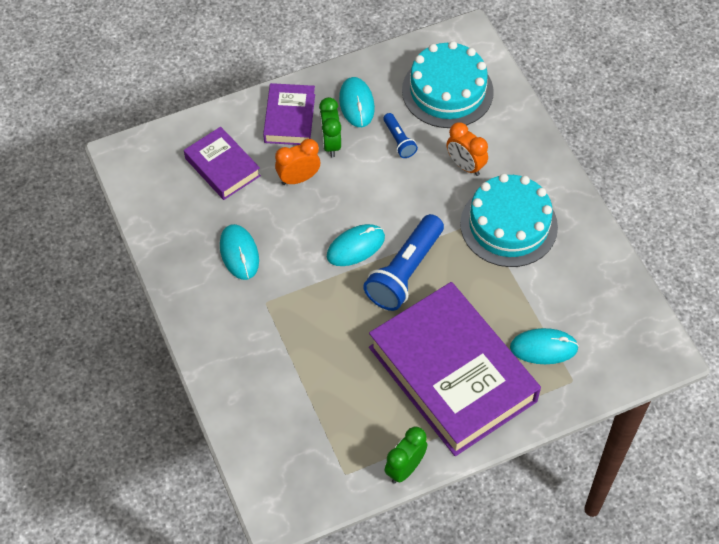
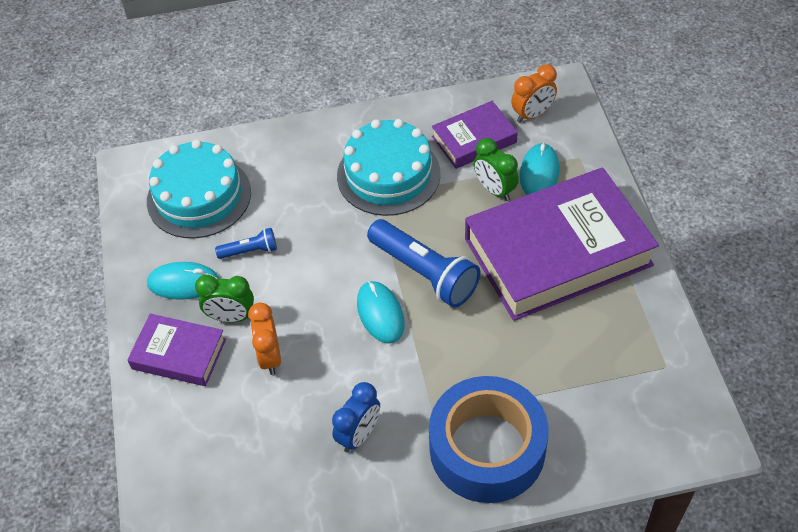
camera: 75 degrees left, 5 degrees down
purple book [184,127,261,200] -> purple book moved to [432,101,518,169]
turquoise mouse [220,224,259,280] -> blue clock [332,382,380,453]
green clock [385,427,427,484] -> green clock moved to [474,138,519,201]
orange clock [446,122,488,176] -> orange clock moved to [511,65,557,123]
none -> blue tape [429,376,549,503]

